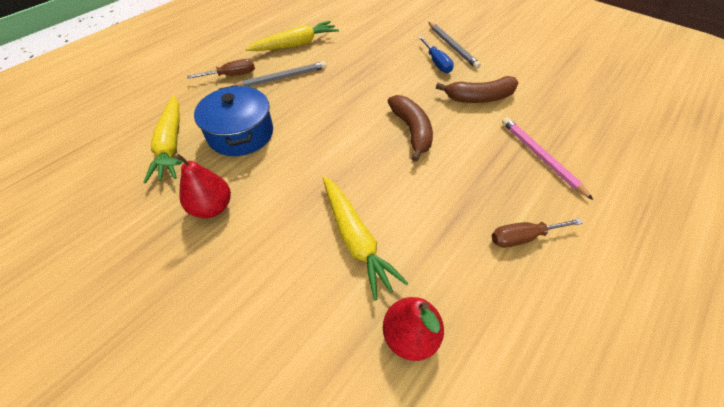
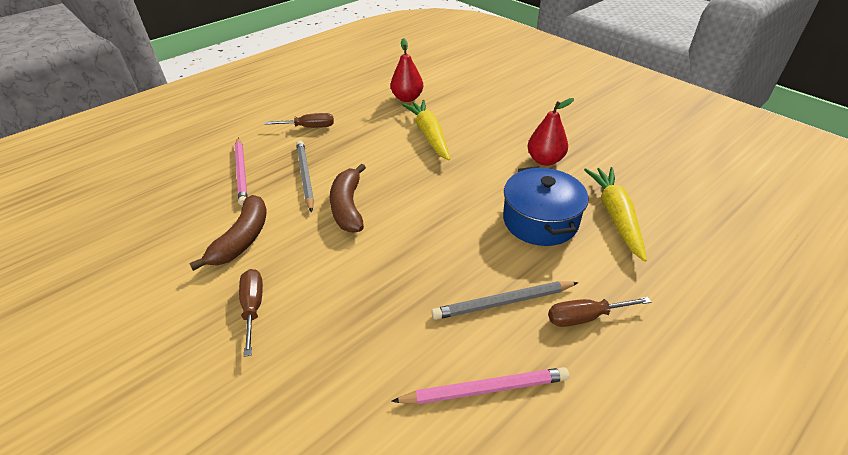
camera: 170 degrees left, 10 degrees down
yellow carrot [246,21,339,51] -> pink pencil [391,367,569,404]
blue screwdriver [418,37,454,73] -> brown screwdriver [239,269,263,357]
grey pencil [429,22,481,69] -> grey pencil moved to [296,140,314,213]
brown banana [436,76,518,103] -> brown banana turned 105 degrees clockwise [189,195,266,271]

